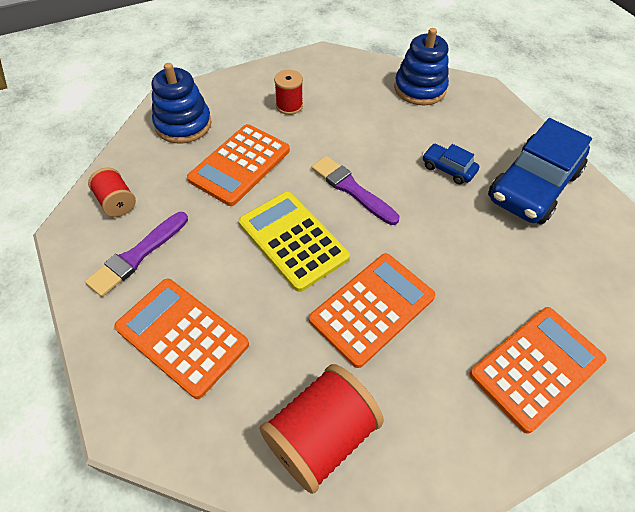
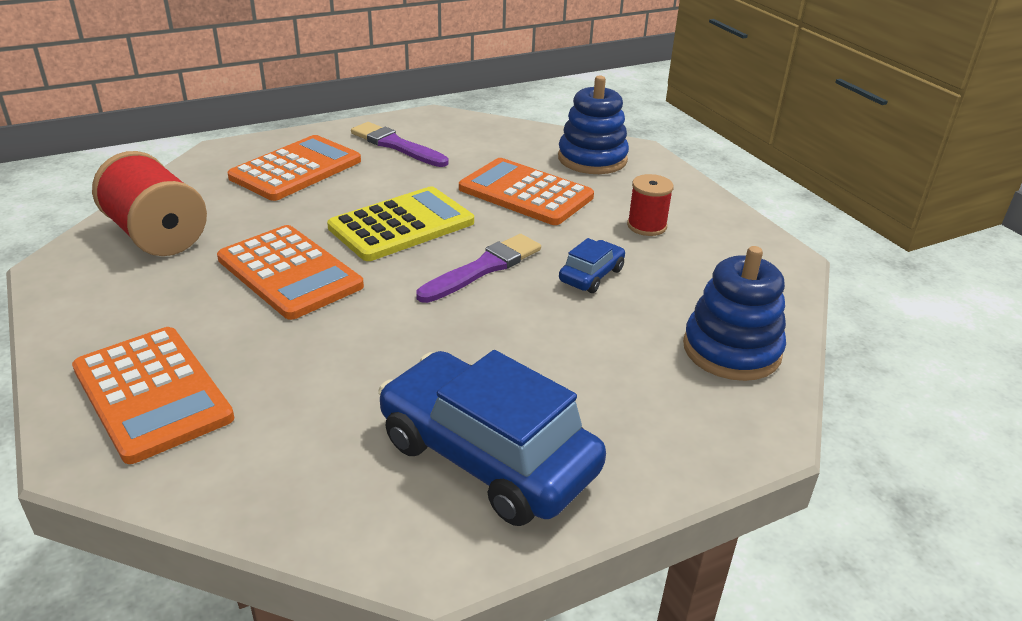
camera: 90 degrees right, 20 degrees down
red spool [88,168,136,217] -> none
blue car [422,144,479,185] -> blue car moved to [559,238,625,293]

